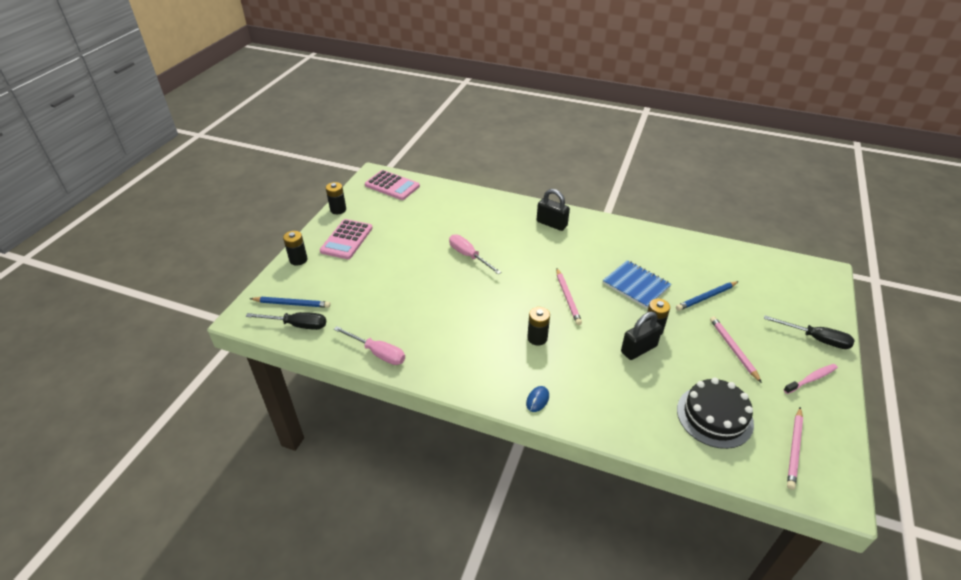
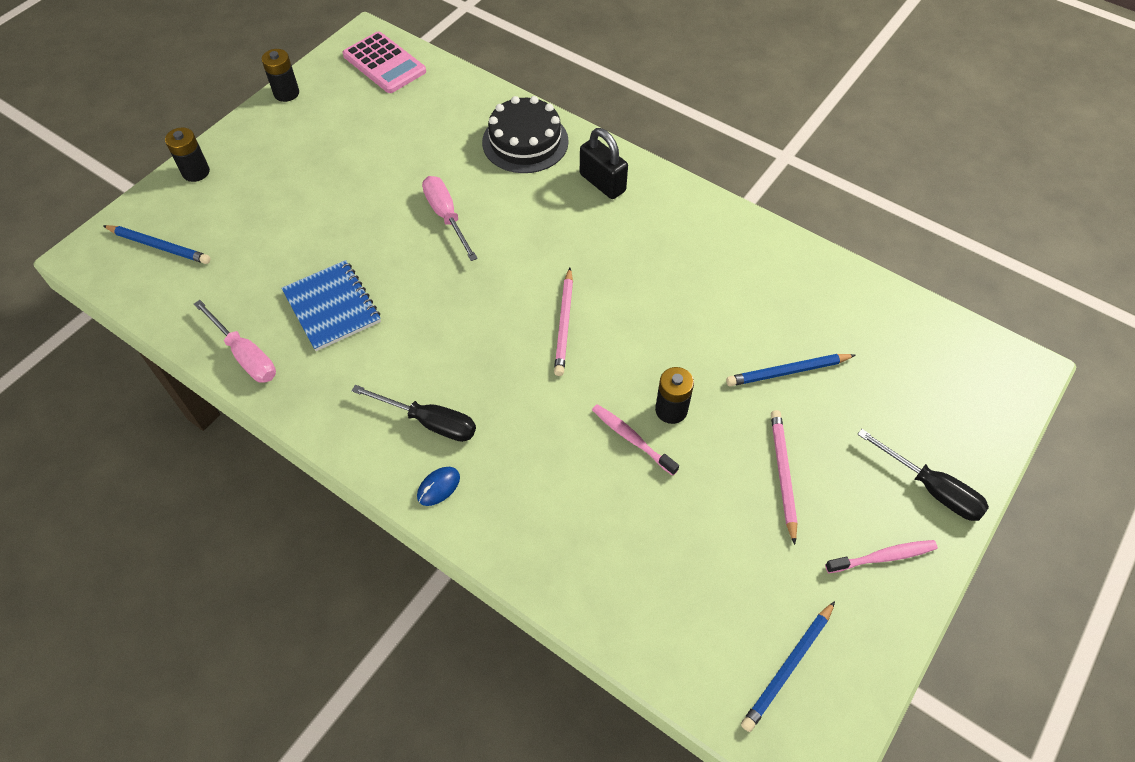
camera: 15 degrees right, 15 degrees up
black screwdriver [246,312,326,330] -> black screwdriver moved to [352,385,476,442]
pink calculator [320,219,373,259] -> none
black battery [527,307,550,346] -> none
blue notebook [602,260,671,308] -> blue notebook moved to [281,260,381,351]
black padlock [621,312,663,360] -> pink toothbrush [592,404,679,476]
black cake [677,378,754,449] -> black cake moved to [482,96,569,173]
pink pencil [787,407,803,490] -> blue pencil [741,601,835,732]

